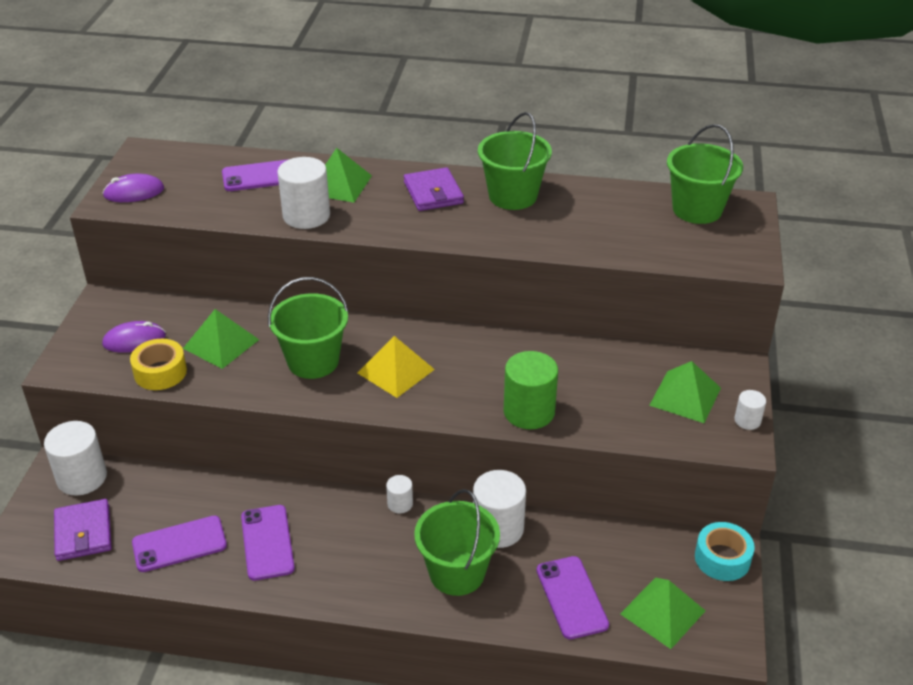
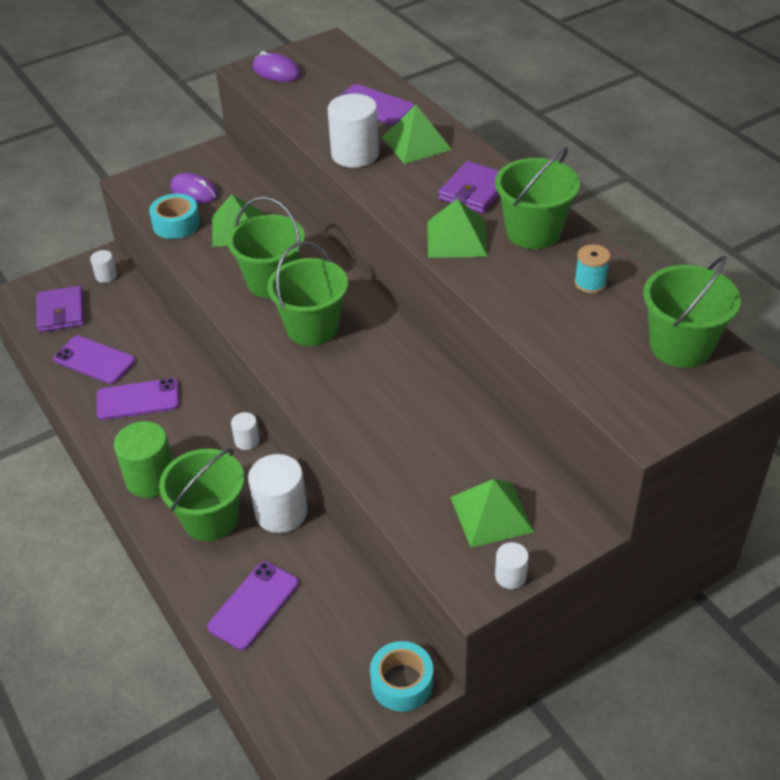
camera: 50 degrees right, 5 degrees up
white cylinder [44,421,107,495] -> white cylinder [90,250,117,283], size x0.51
purple wallet [54,499,112,561] -> purple wallet turned 45 degrees counterclockwise [36,286,84,332]
yellow tape [130,339,187,390] -> turquoise tape [149,194,200,239]
purple phone [241,505,295,581] -> purple phone turned 45 degrees clockwise [97,378,179,420]
yellow pyramid [357,336,435,398] -> green bucket [267,241,348,346]
green cylinder [504,351,558,429] -> green cylinder moved to [114,421,173,498]
green pyramid [620,577,706,649] -> green pyramid moved to [427,198,488,258]
none -> turquoise spool [574,244,611,294]

